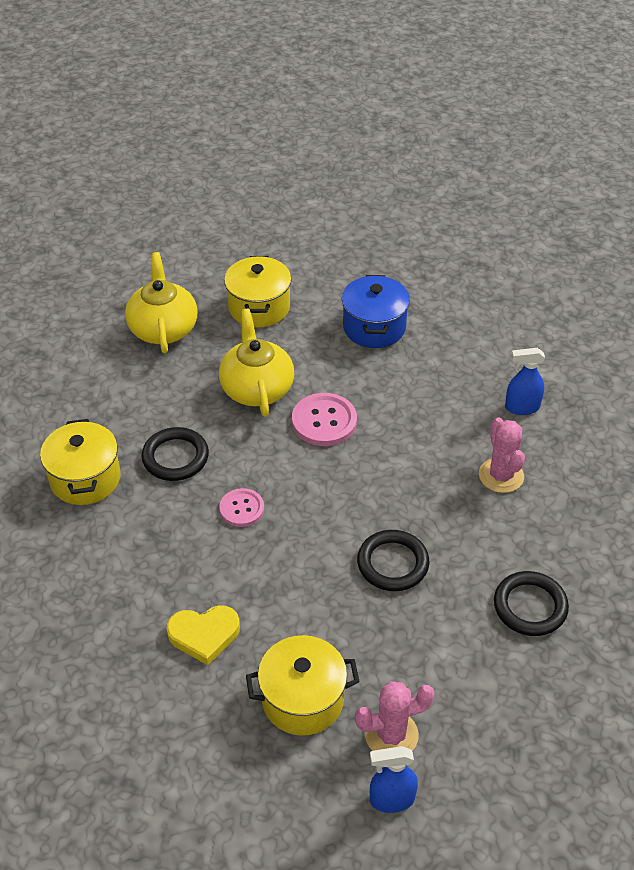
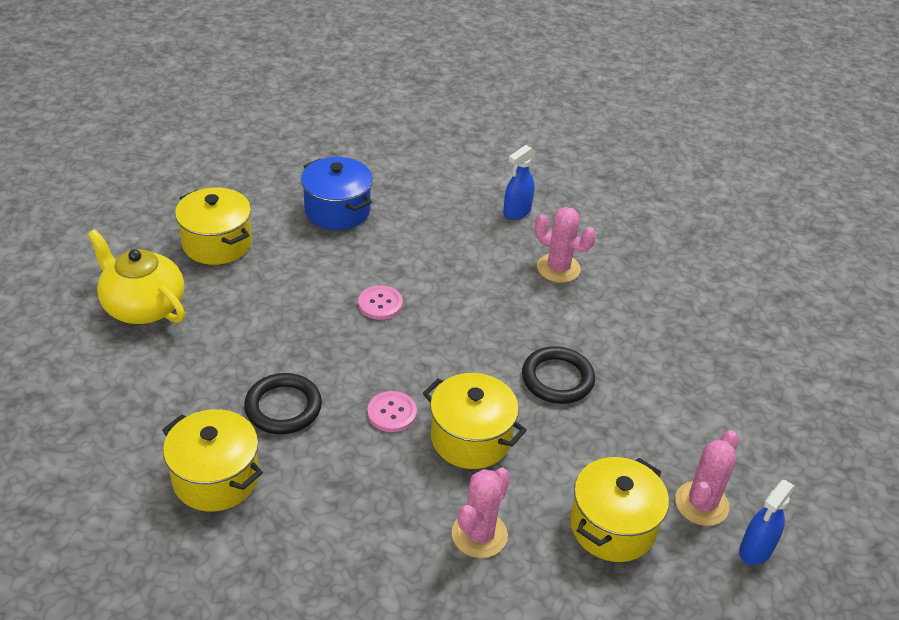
camera: 45 degrees left, 5 degrees down
yellow heart [166,605,240,665] -> pink cactus [452,468,510,558]
yellow teapot [219,309,294,417] -> none
pink button [292,393,357,446] -> pink button [358,285,403,320], size x0.64
black ring [494,571,569,636] -> none
none -> yellow pot [423,373,527,469]

